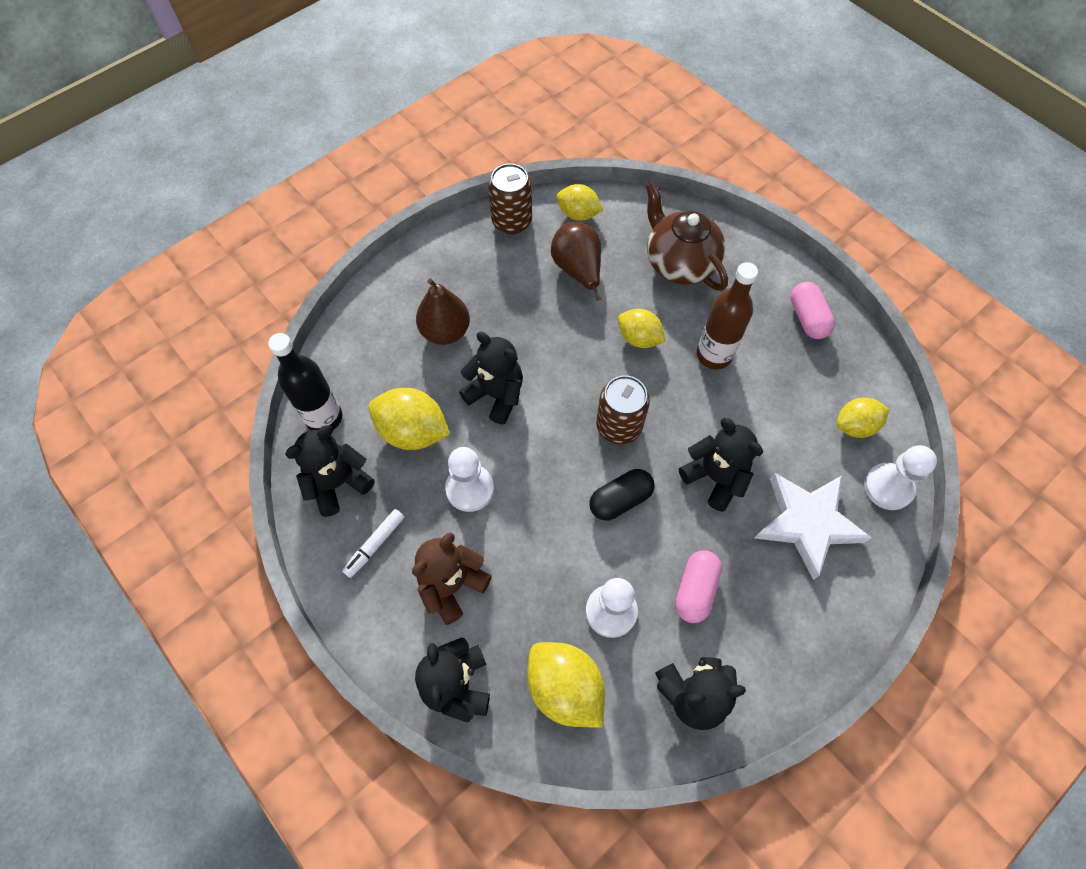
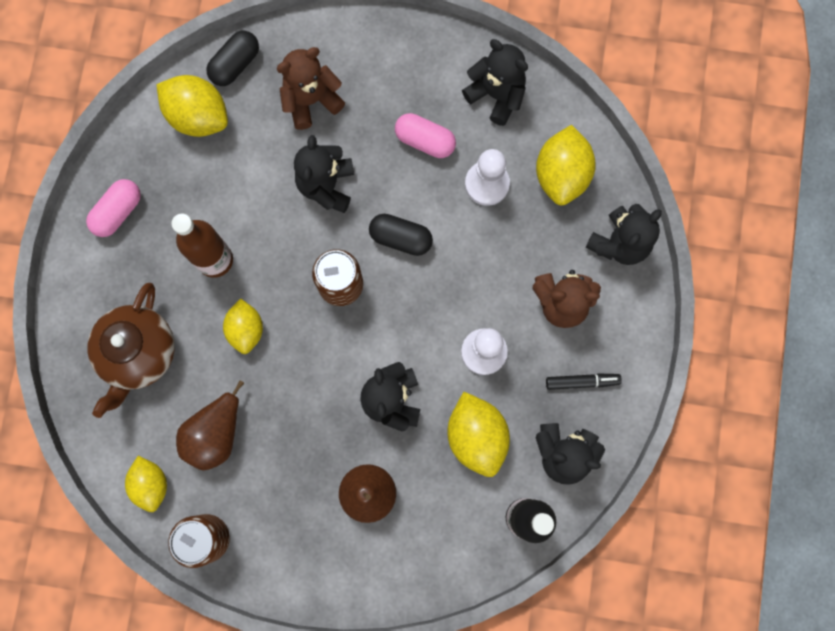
camera: 130 degrees left, 15 degrees up
white marker [342,509,404,578] -> black marker [546,374,622,390]
pink capsule [675,550,722,623] -> pink capsule turned 45 degrees clockwise [395,113,456,158]
white star [755,473,872,580] -> brown teddy bear [277,47,345,130]
yellow lemon [836,397,889,438] -> yellow lemon [156,75,228,137], size x1.52
white pawn [864,445,937,510] -> black capsule [206,31,259,86]

